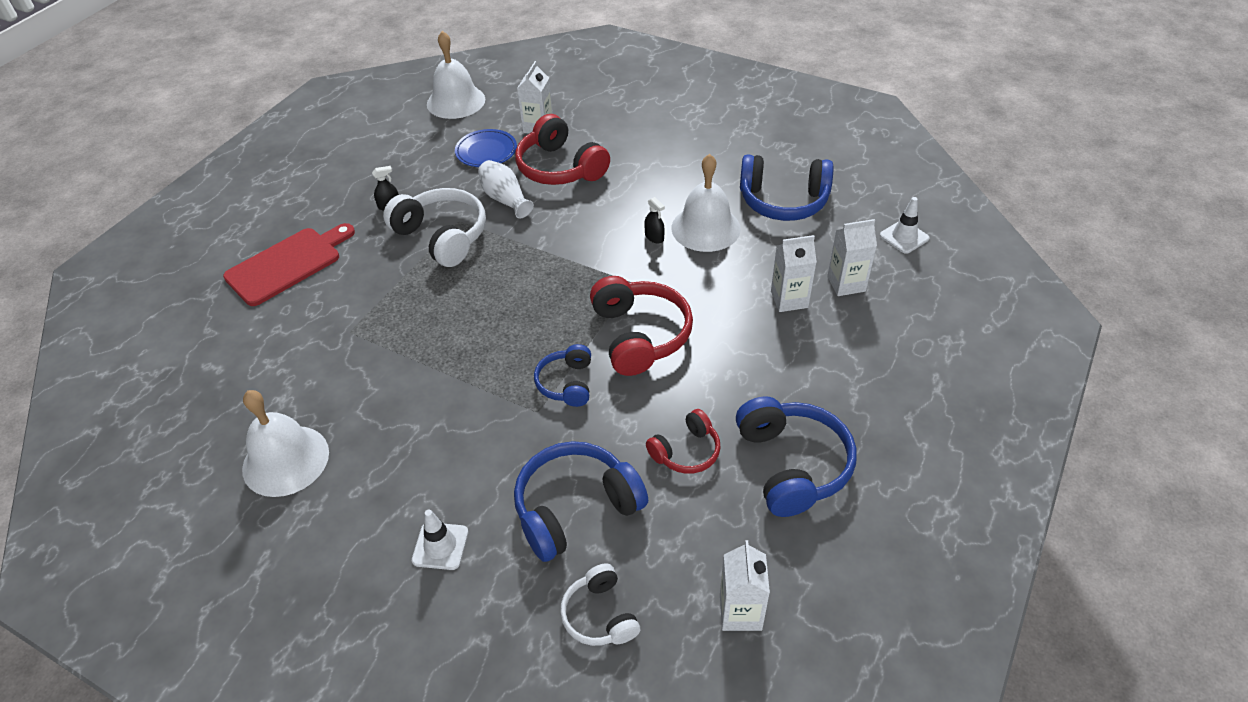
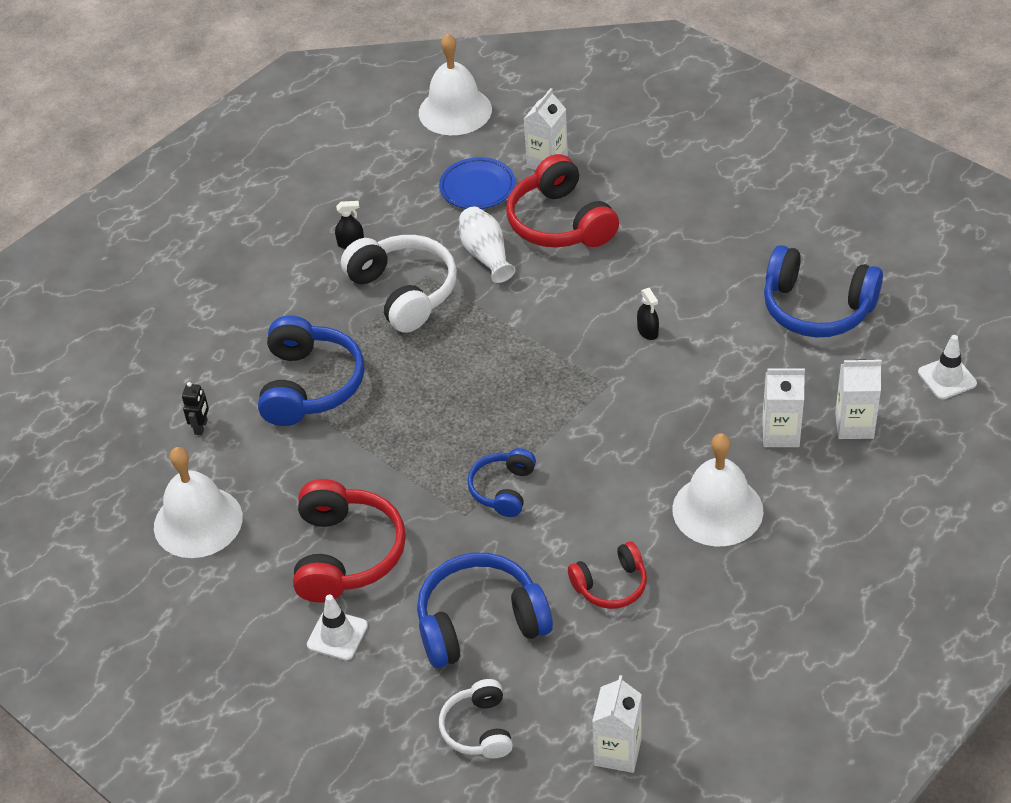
camera: 15 degrees right, 0 degrees up
red cutting board [223,223,355,306] -> none
red headphones [590,276,693,376] -> red headphones moved to [293,479,406,602]
white bell [672,154,741,252] -> white bell moved to [672,433,764,546]
blue headphones [736,396,857,517] -> blue headphones moved to [258,315,365,426]
none -> black robot [182,382,209,435]

